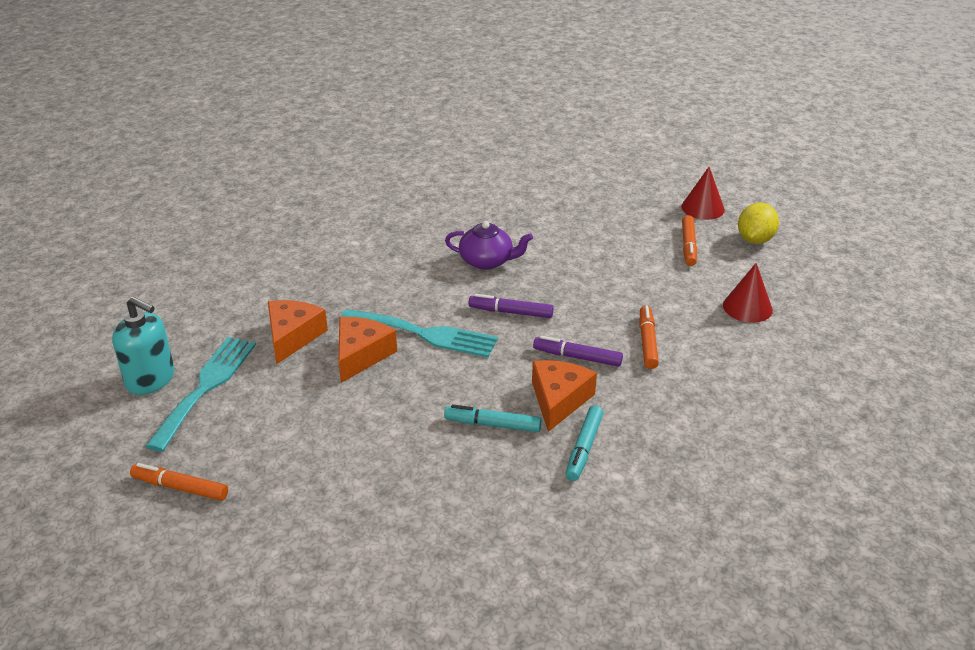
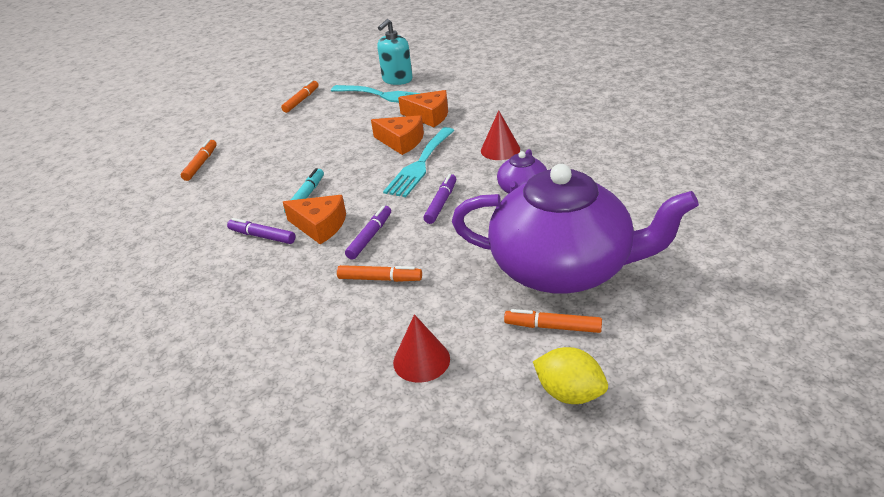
camera: 100 degrees right, 0 degrees up
turquoise marker [566,405,603,481] -> purple marker [227,218,296,244]
red cone [681,167,725,220] -> red cone moved to [481,110,520,160]
none -> orange marker [181,139,217,181]
none -> purple teapot [452,164,699,294]

